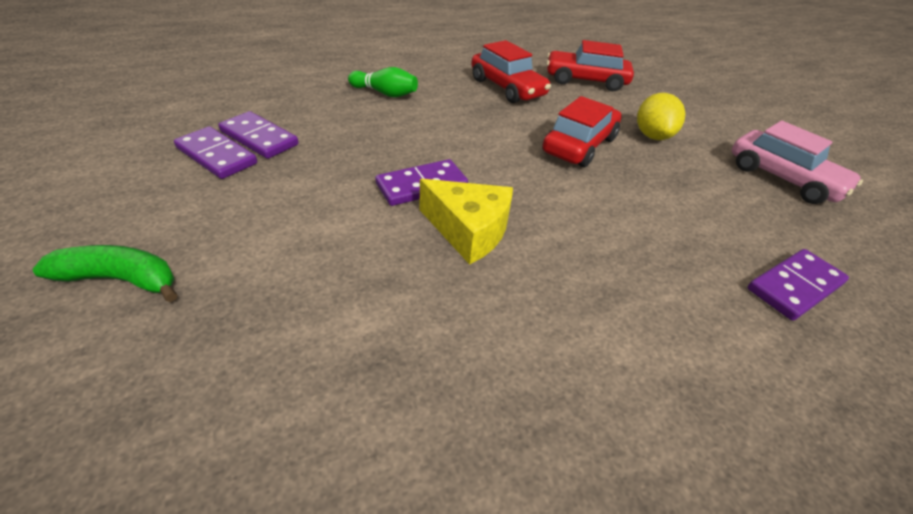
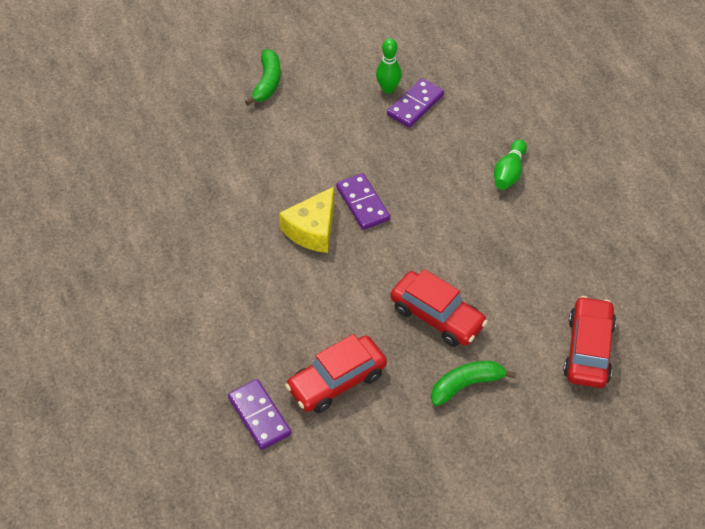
camera: 95 degrees right, 10 degrees up
purple domino [174,126,257,179] -> green bowling pin [376,38,402,93]
red car [471,40,551,103] -> red car moved to [285,334,387,413]
yellow lemon [637,93,685,140] -> green banana [431,361,516,406]
pink car [732,121,863,204] -> none

